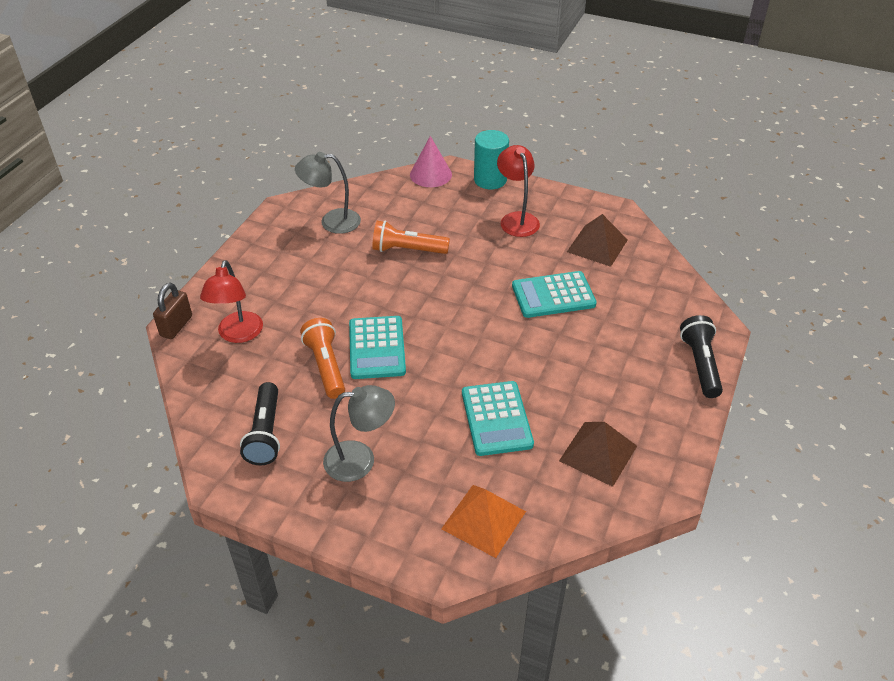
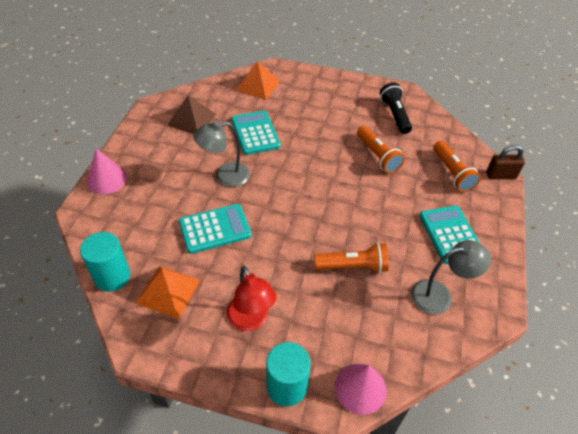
camera: 170 degrees right, 5 degrees up
brown padlock [153,283,192,339] -> brown padlock turned 75 degrees clockwise [486,145,525,179]
red lamp [200,260,263,343] -> orange flashlight [433,141,481,192]
grey lamp [323,385,395,482] -> grey lamp moved to [193,121,250,187]
turquoise calculator [349,316,406,379] -> turquoise calculator moved to [419,205,480,264]
brown pyramid [567,214,628,267] -> orange pyramid [136,266,200,319]
black flashlight [680,315,723,398] -> pink cone [87,149,127,194]
none -> turquoise cylinder [80,232,130,292]

